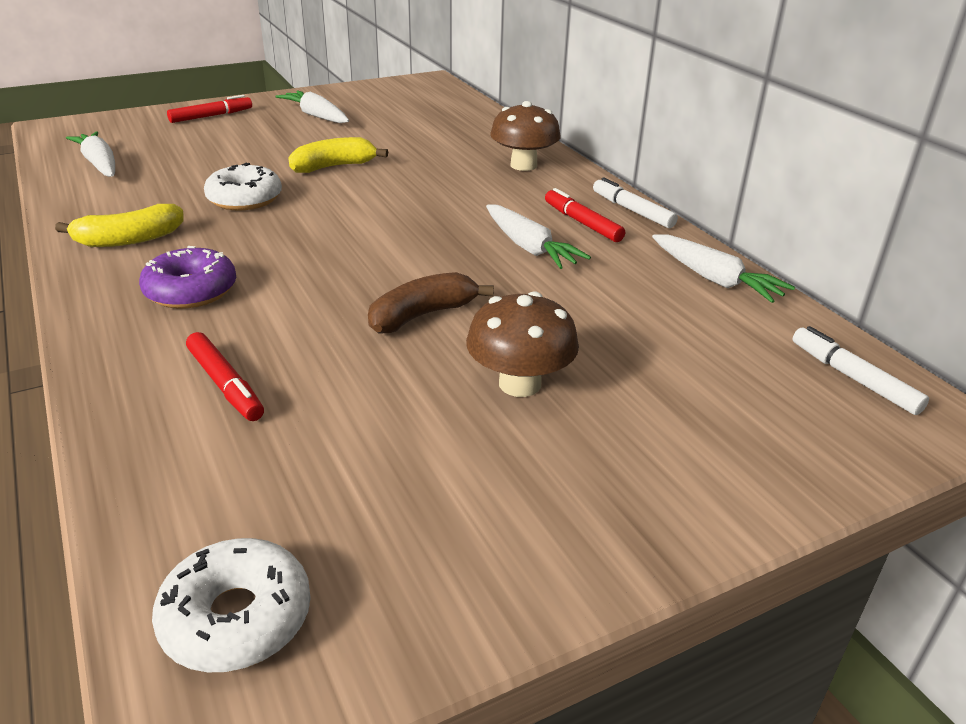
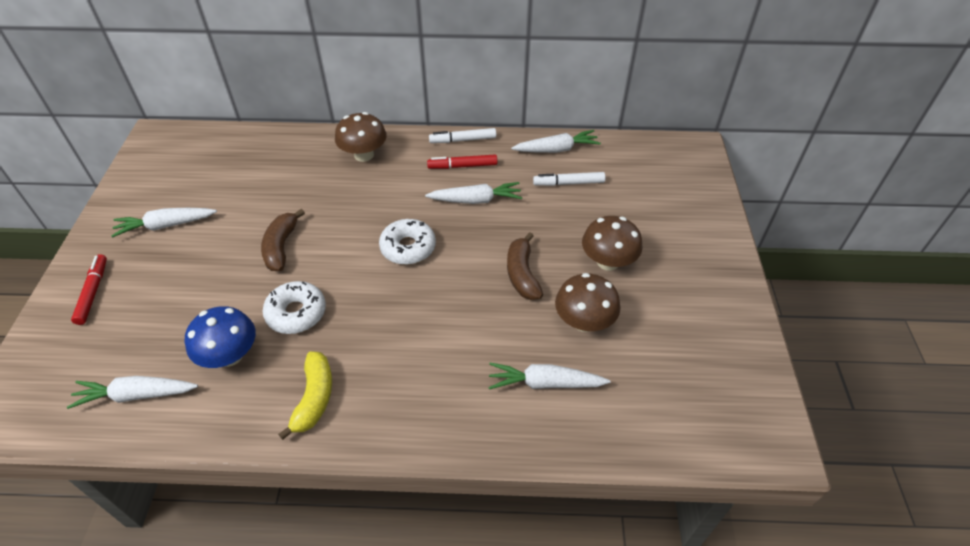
camera: 60 degrees left, 15 degrees up
purple donut [139,246,236,309] -> none
white donut [152,538,311,672] -> white donut moved to [379,219,436,265]
red marker [186,332,264,421] -> white carrot [488,363,611,389]
yellow banana [288,137,388,173] -> brown banana [261,209,305,271]
white marker [793,326,929,415] -> white marker moved to [533,172,606,186]
none -> blue mushroom [185,306,256,368]
none -> brown mushroom [555,273,621,332]

